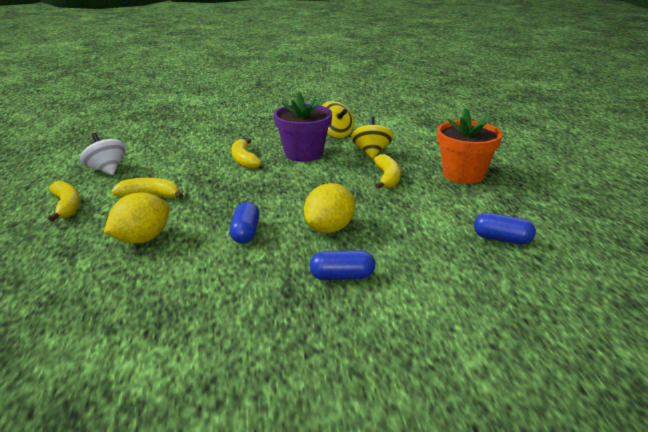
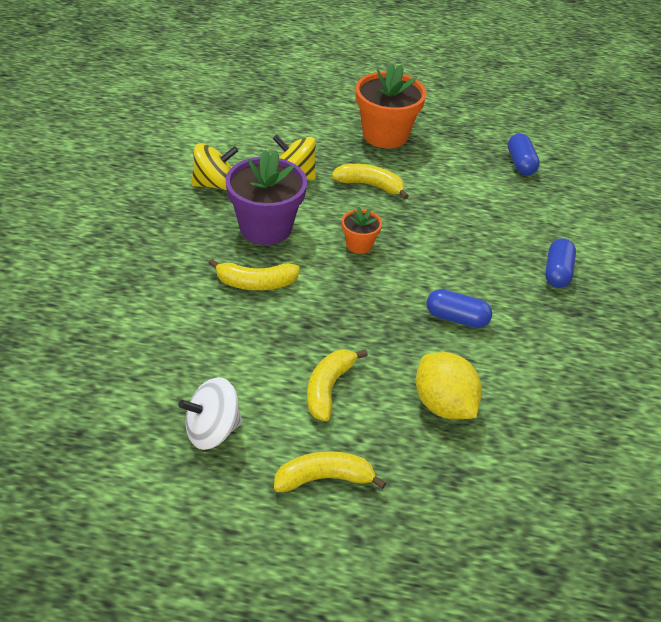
camera: 75 degrees left, 15 degrees up
yellow lemon [304,183,355,233] -> none
blue capsule [474,213,536,244] -> blue capsule turned 45 degrees counterclockwise [508,133,540,176]
none -> orange flower pot [342,207,382,254]

